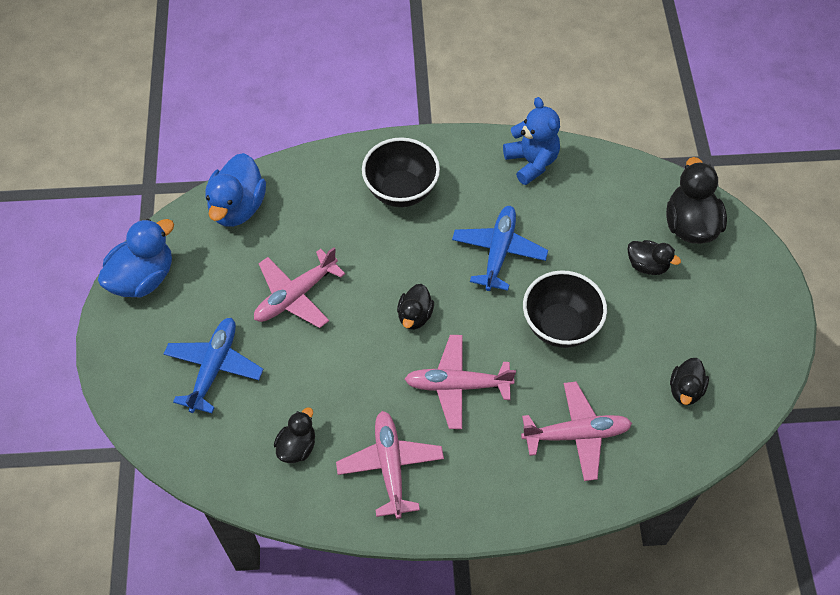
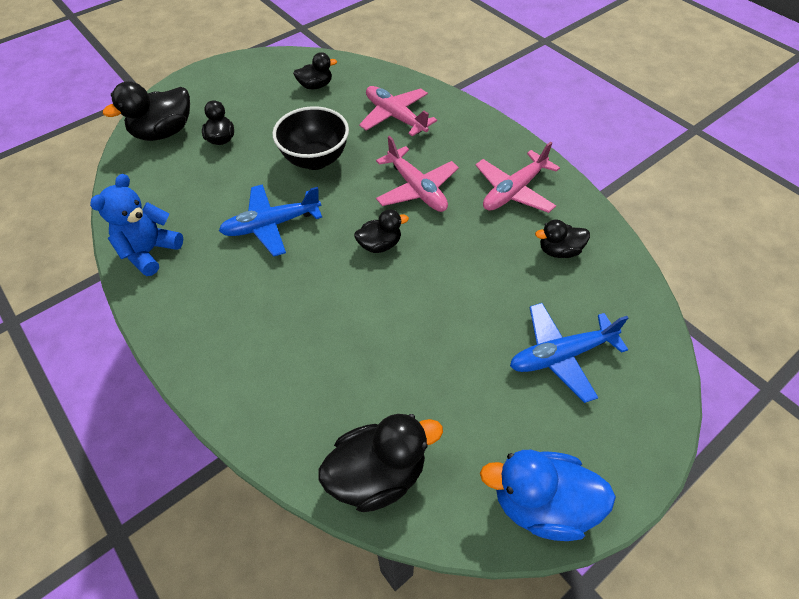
camera: 125 degrees left, 5 degrees down
blue duck [205,153,266,227] -> black duck [318,414,443,512]
pink plane [254,247,346,328] -> none
black bowl [362,137,440,207] -> none

